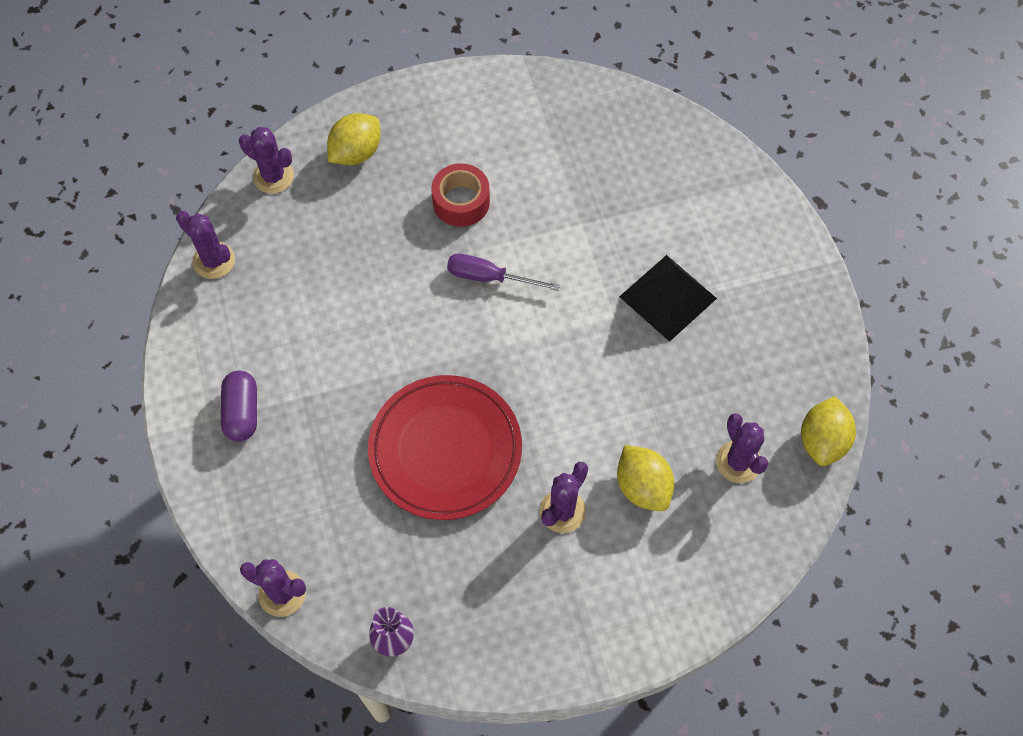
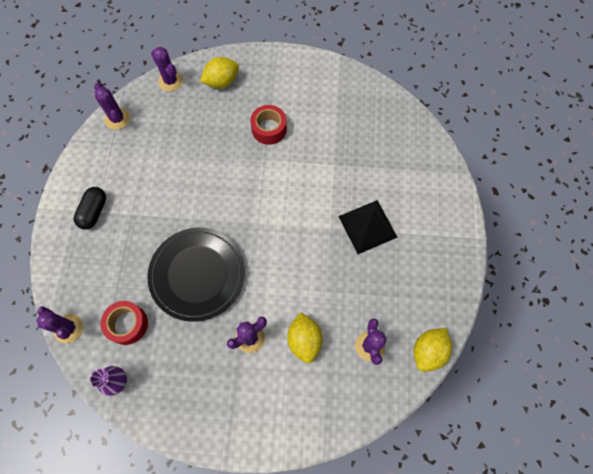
camera: 20 degrees right, 5 degrees up
purple capsule [221,371,257,442] -> black capsule [74,187,106,229]
red plate [368,375,522,520] -> black plate [148,228,245,322]
purple screwdriver [447,254,560,291] -> none
none -> red tape [101,301,148,345]

